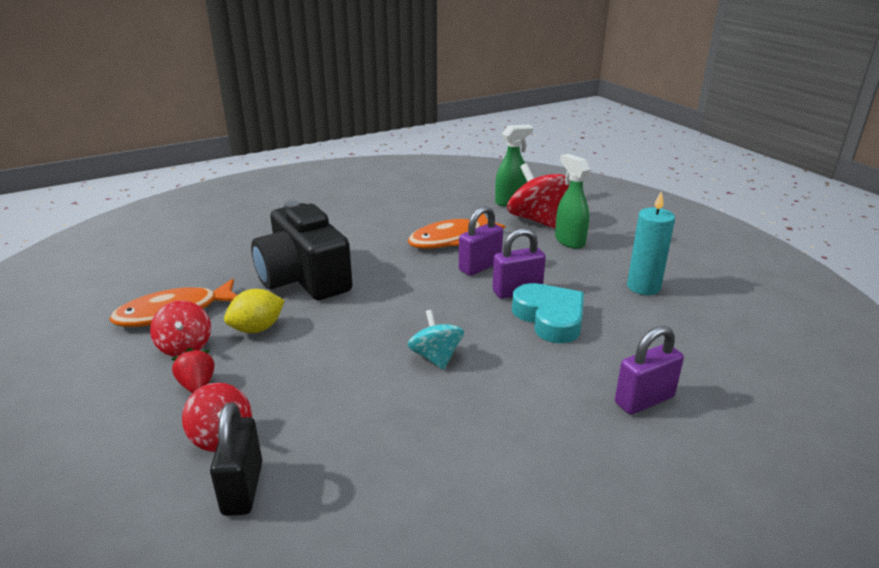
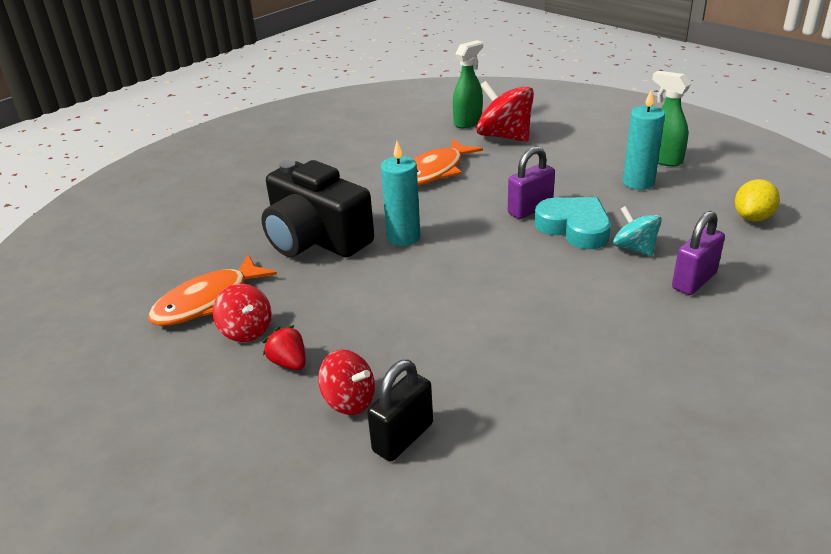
camera: 15 degrees left, 5 degrees up
black padlock [210,402,263,516] -> black padlock turned 60 degrees clockwise [367,360,433,461]
yellow lemon [224,289,285,333] -> yellow lemon moved to [735,179,780,222]
turquoise spinning top [407,310,464,370] -> turquoise spinning top moved to [613,206,662,256]
purple padlock [459,206,503,276] -> none
green spray bottle [555,154,590,249] -> green spray bottle moved to [652,71,691,167]
none -> turquoise candle [381,141,420,246]

